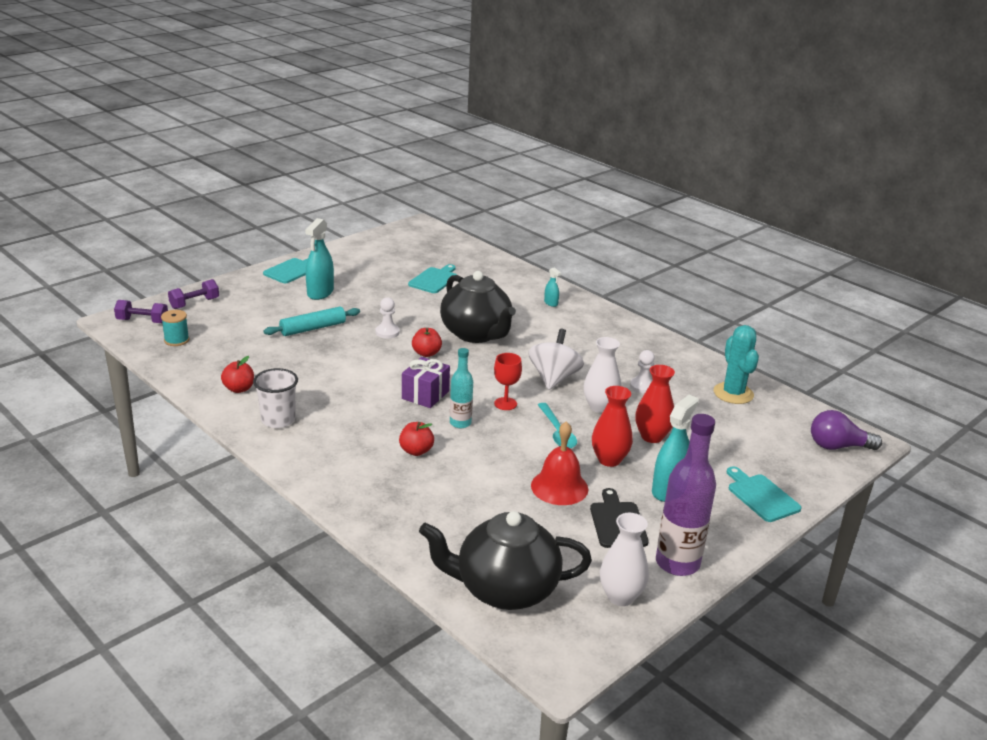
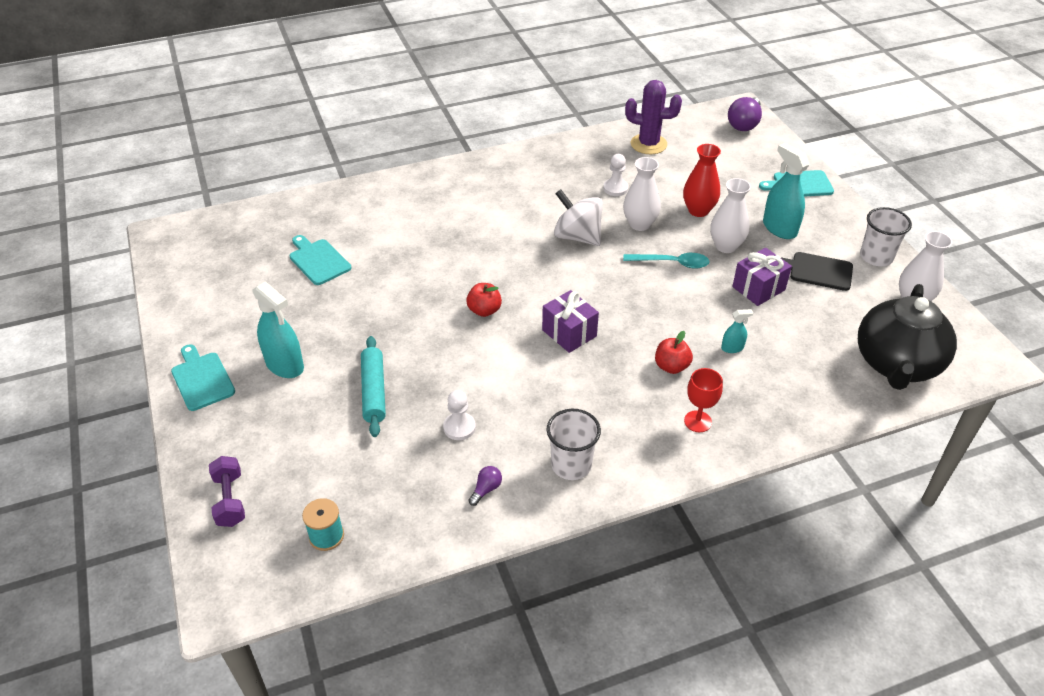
camera: 65 degrees left, 15 degrees up
purple dumbbell [114,300,168,323] -> none
red apple [221,356,254,393] -> purple light bulb [469,466,502,506]
white pawn [375,297,400,339] -> white pawn moved to [443,390,476,440]
black teapot [440,271,516,343] -> none
turquoise bottle [450,348,473,428] -> none
red goblet [494,353,522,410] -> red goblet moved to [684,368,723,432]
red bell [531,421,588,505] -> purple gift [732,248,792,306]
turquoise spray bottle [544,267,561,307] -> turquoise spray bottle moved to [721,309,753,353]
red vase [592,386,633,467] -> white vase [710,178,751,253]
purple bottle [656,414,716,576] -> white cup [860,207,912,266]
turquoise cactus [714,325,759,404] -> purple cactus [625,80,682,154]

